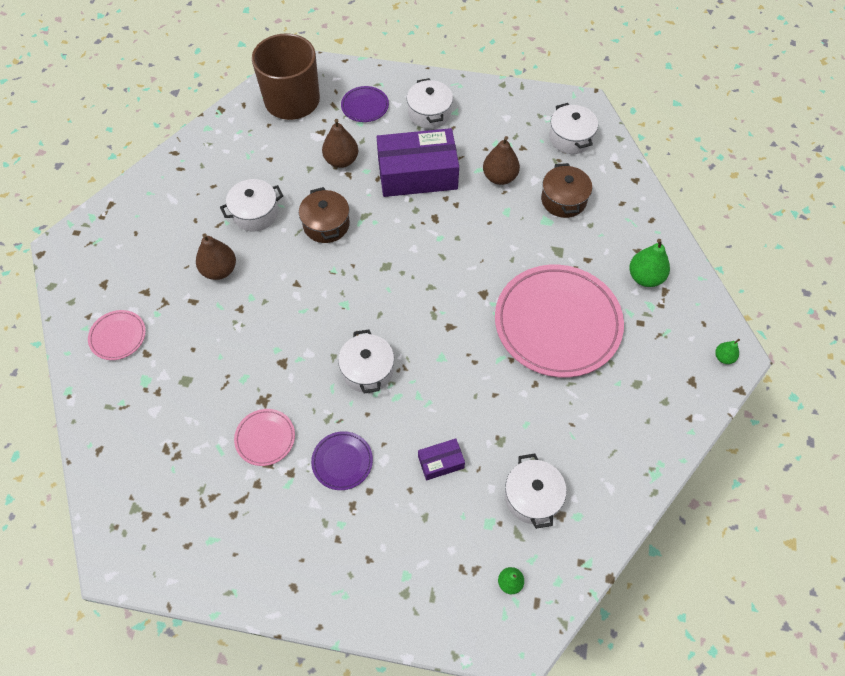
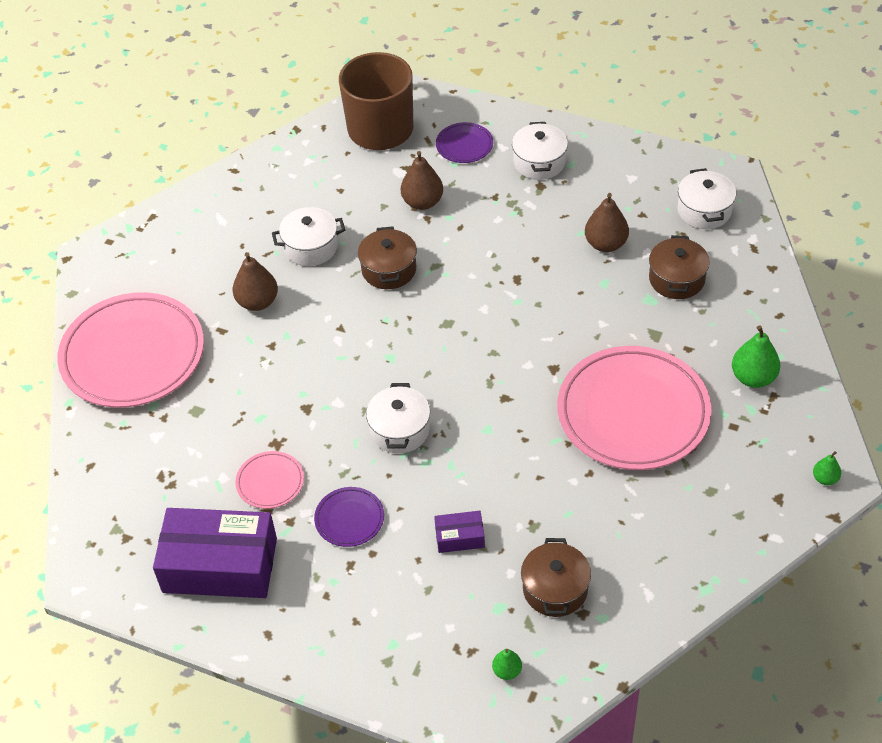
camera: 15 degrees right, 10 degrees down
pink plate [88,310,146,360] -> pink plate [57,292,204,408], size x2.27
purple box [377,128,459,197] -> purple box moved to [153,508,277,598]
white pot [505,454,567,529] -> brown pot [521,538,591,617]

